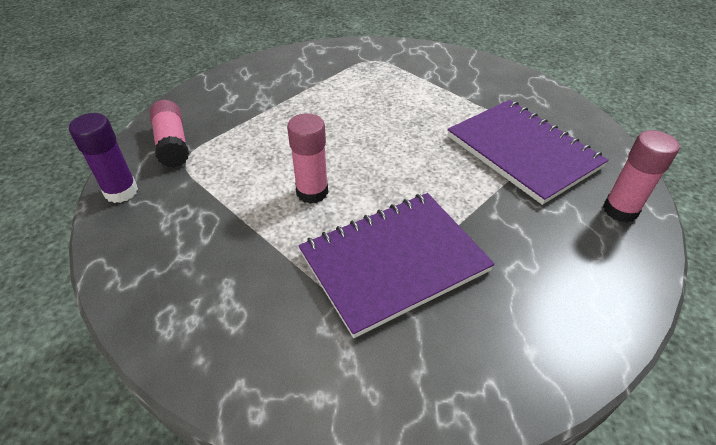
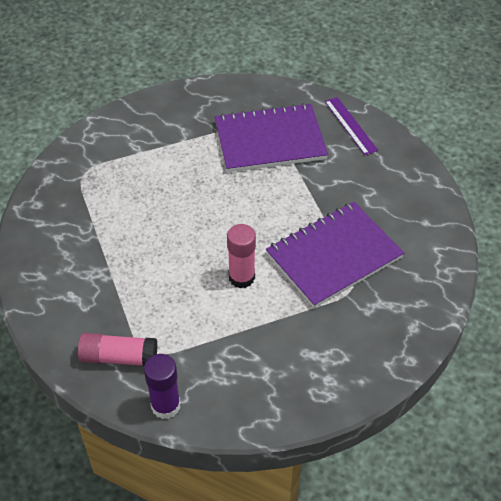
camera: 65 degrees left, 5 degrees up
purple notebook [298,193,495,338] -> purple notebook turned 60 degrees clockwise [266,202,404,308]
pink glue stick [603,130,679,223] -> purple ruler [325,97,378,155]

